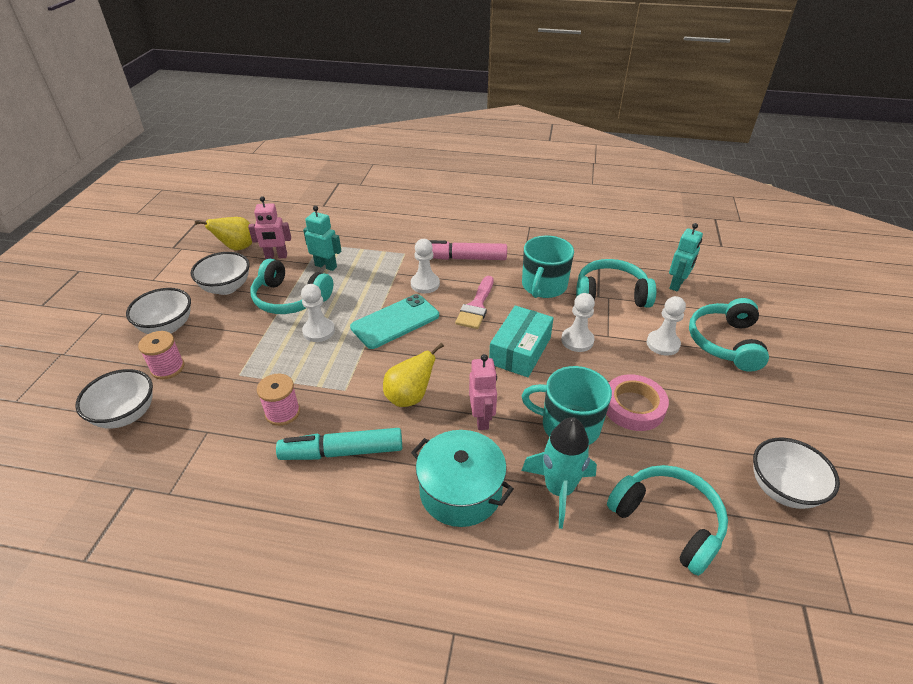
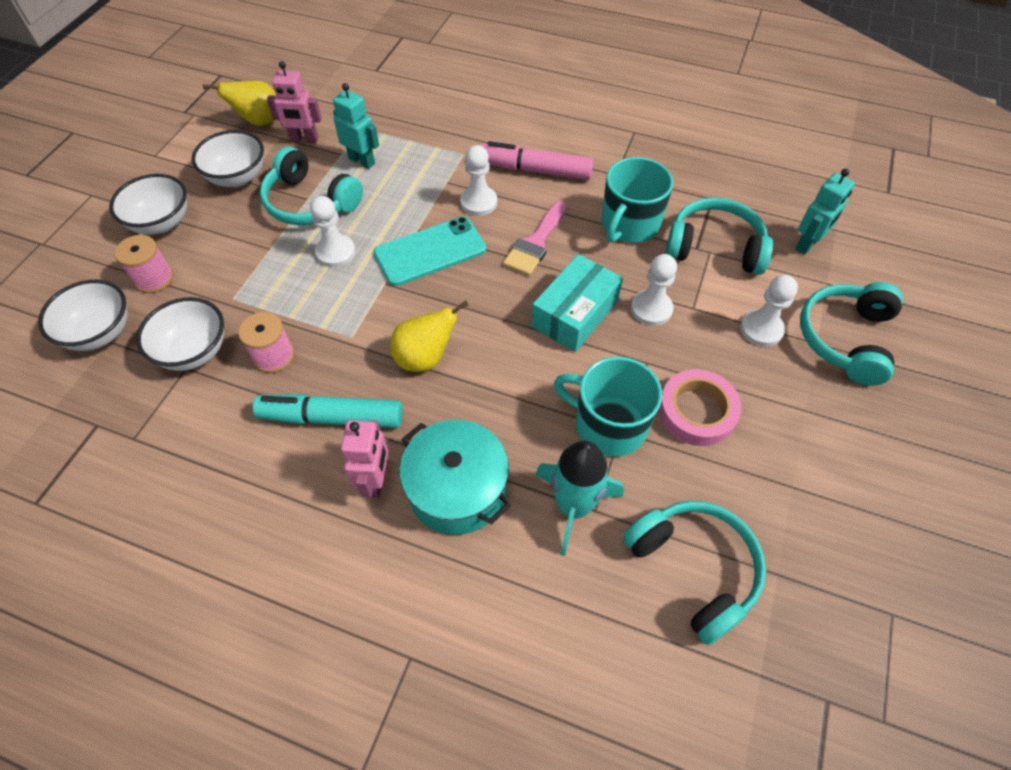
camera: 10 degrees right, 15 degrees up
pink robot [469,354,497,430] -> pink robot moved to [341,420,388,498]
white bowl [753,438,840,509] -> white bowl moved to [136,297,224,371]

